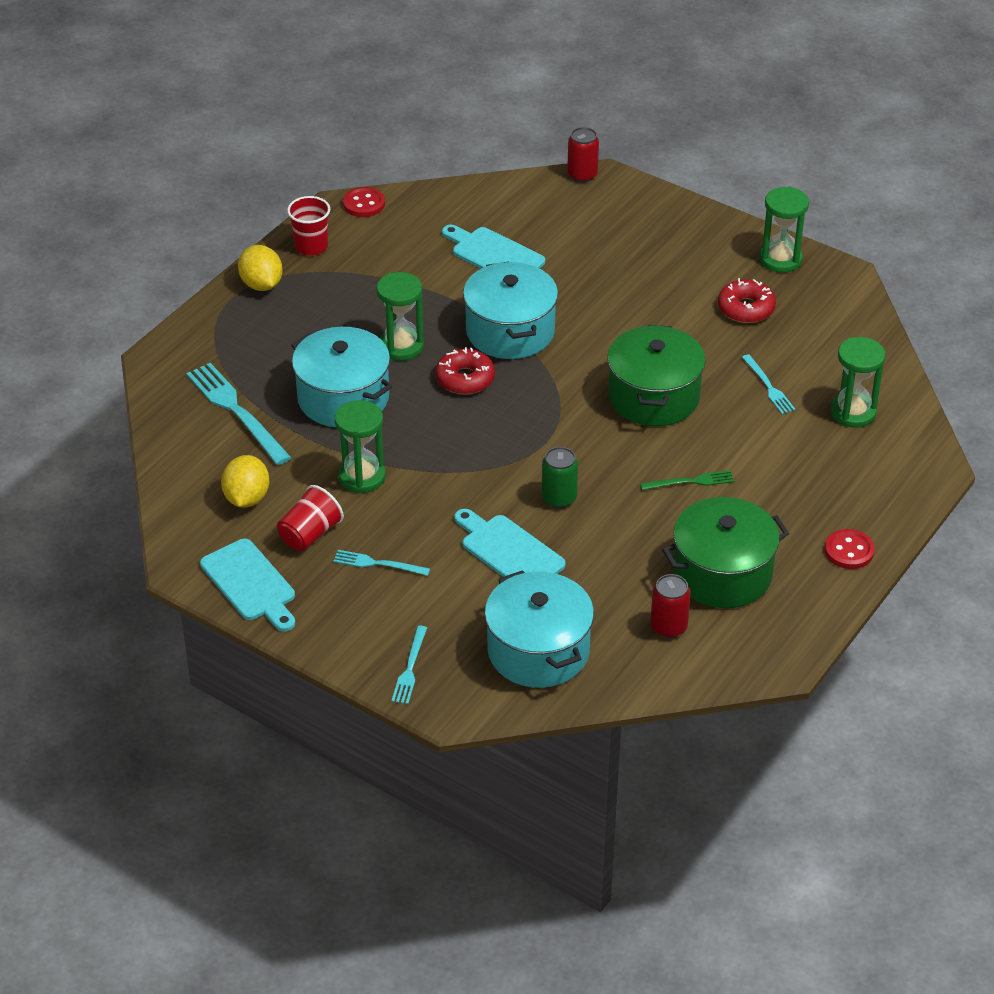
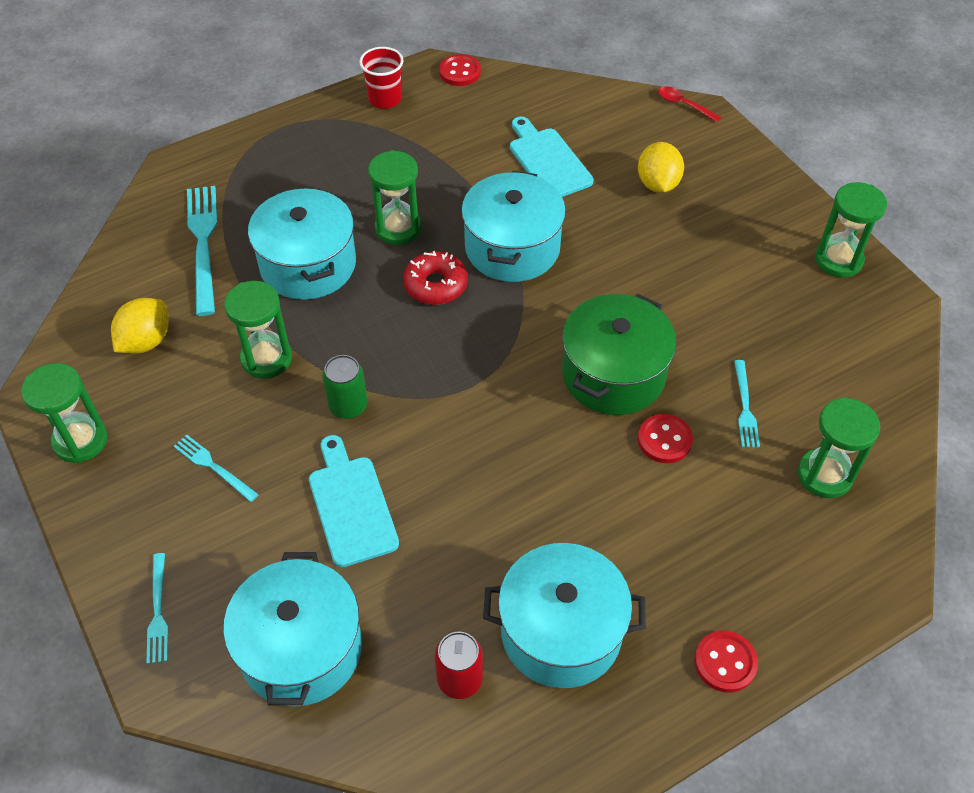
camera: 25 degrees right, 10 degrees up
turquoise cutting board [200,539,295,632] -> green hourglass [21,363,108,463]
yellow lemon [238,245,282,291] -> yellow lemon moved to [638,142,684,193]
red cup [277,485,344,551] -> none
turquoise fork [391,626,427,704] -> turquoise fork turned 45 degrees counterclockwise [147,553,168,664]
green can [542,447,578,508] -> green can moved to [322,355,367,419]
red can [567,127,599,182] -> red spoon [658,86,721,122]
green fork [640,470,734,490] -> none
green pot [662,497,789,608] -> turquoise pot [483,543,646,688]
red donut [718,278,776,323] -> none
none -> red button [638,414,693,463]

